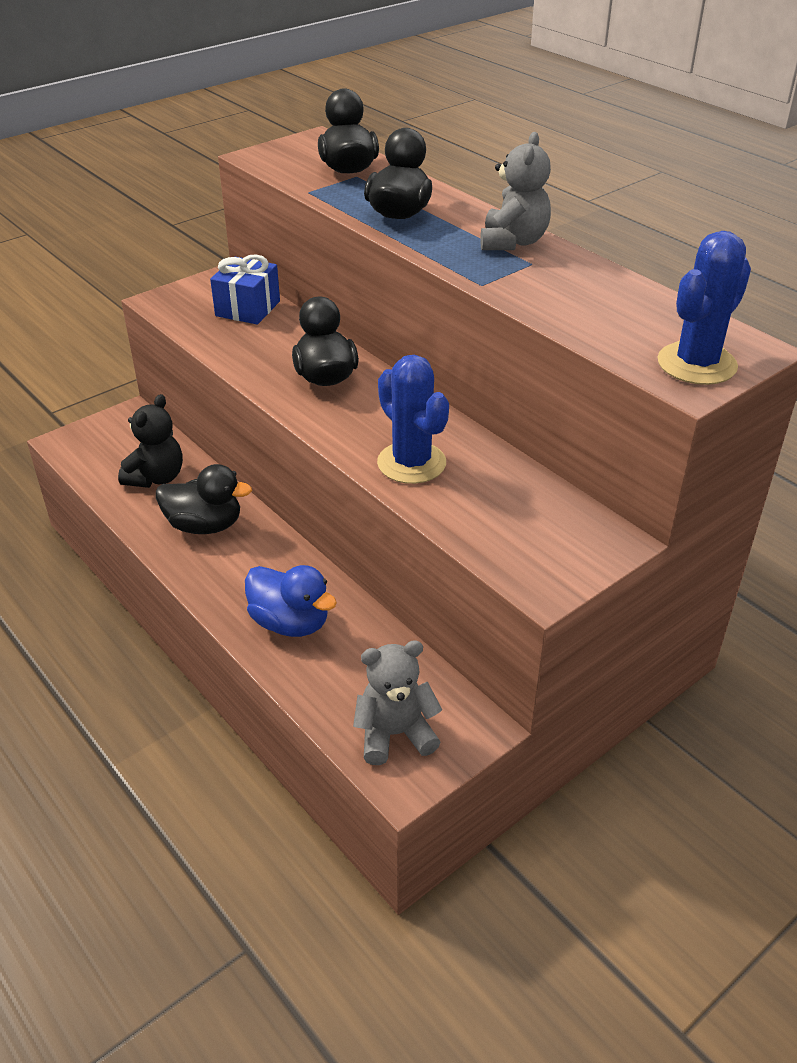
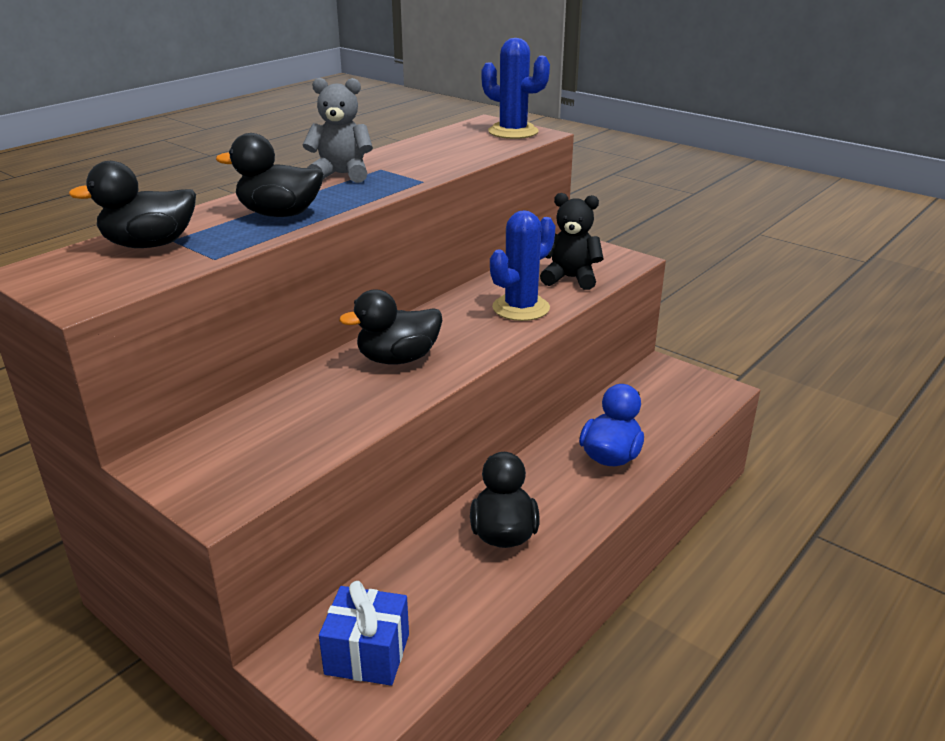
camera: 100 degrees left, 10 degrees down
black teddy bear [118,394,183,488] -> black teddy bear moved to [540,193,603,290]
blue gift [210,254,280,325] -> blue gift moved to [319,581,409,686]
grey teddy bear [353,640,442,765] -> none

